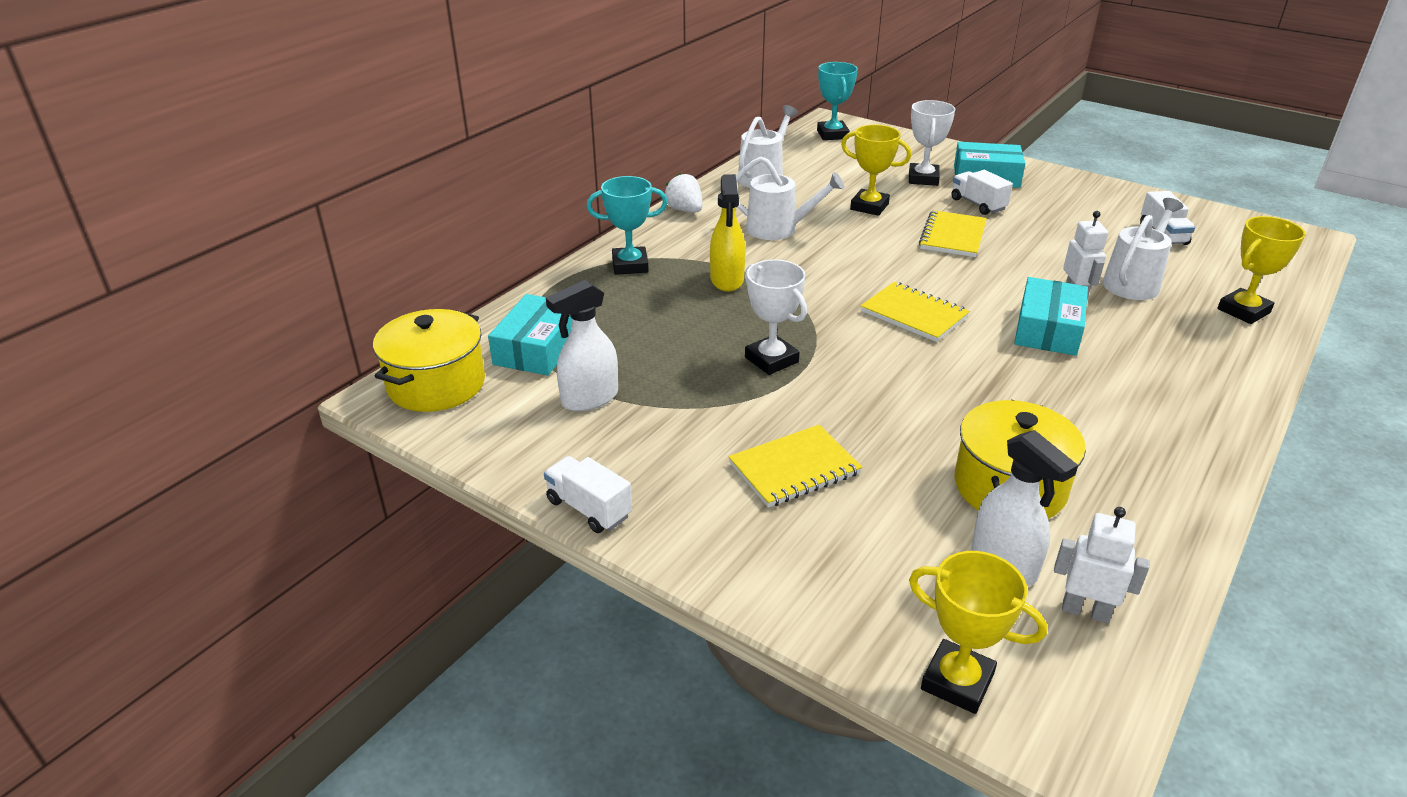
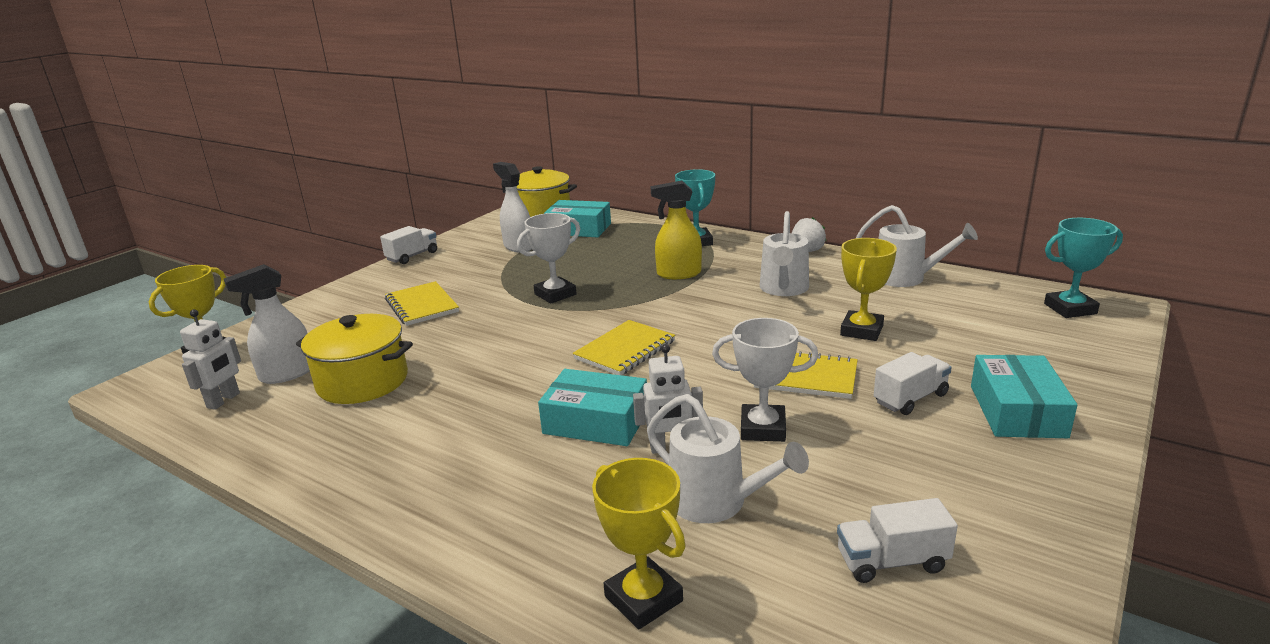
camera: 90 degrees right, 10 degrees down
white trophy [909,100,955,186] -> white trophy moved to [712,318,818,442]

